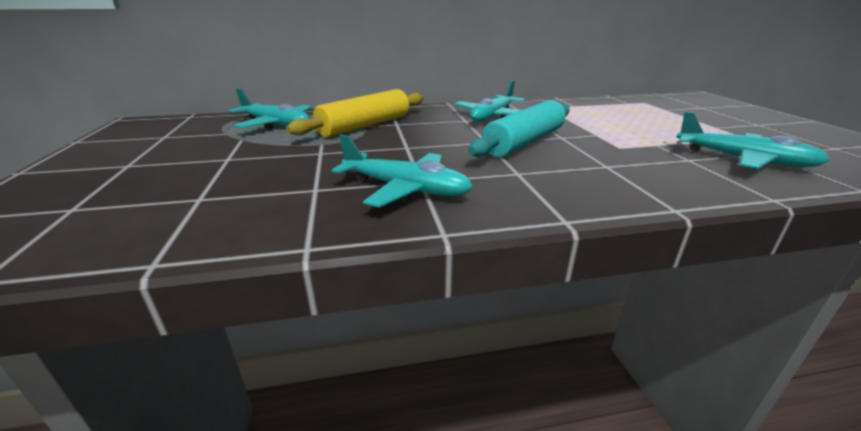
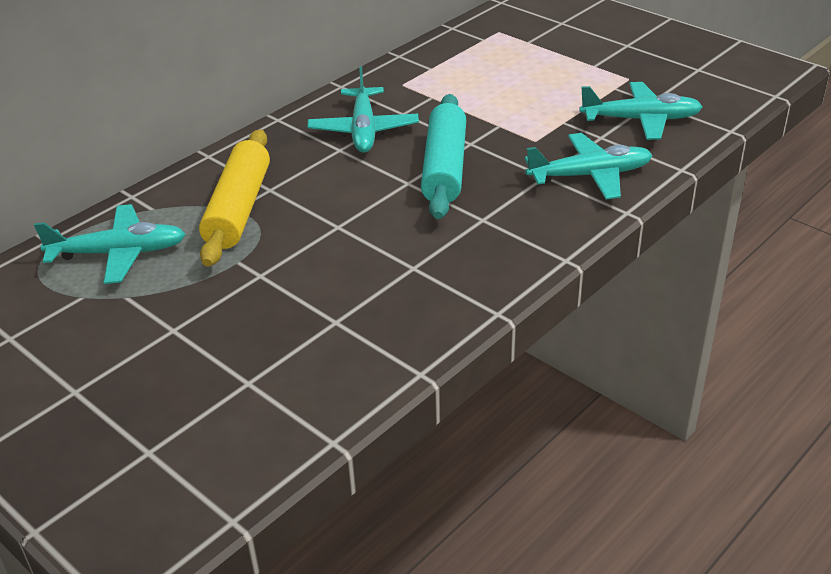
camera: 35 degrees left, 10 degrees up
turquoise plane [332,135,473,207] -> turquoise plane moved to [524,133,652,199]

